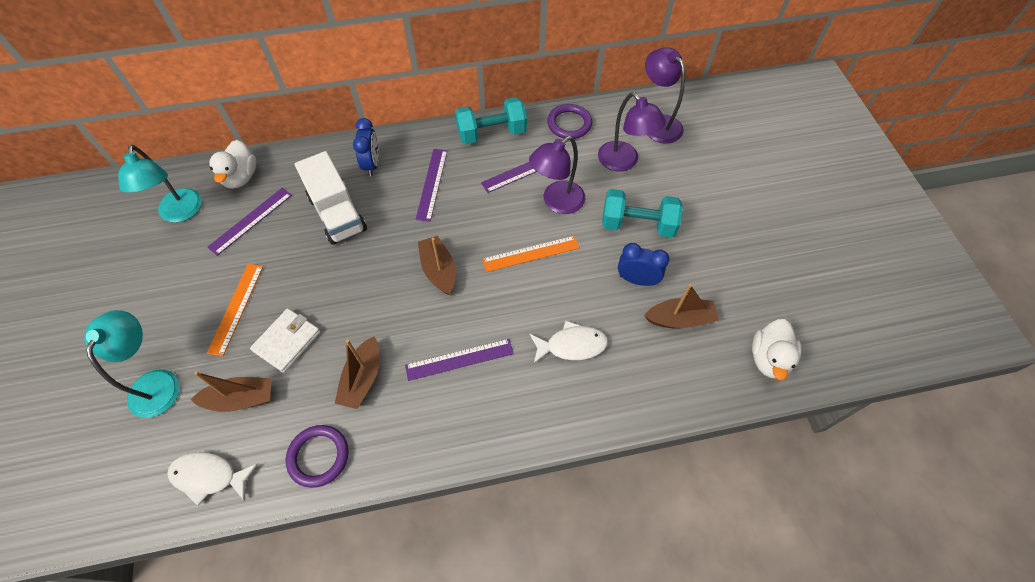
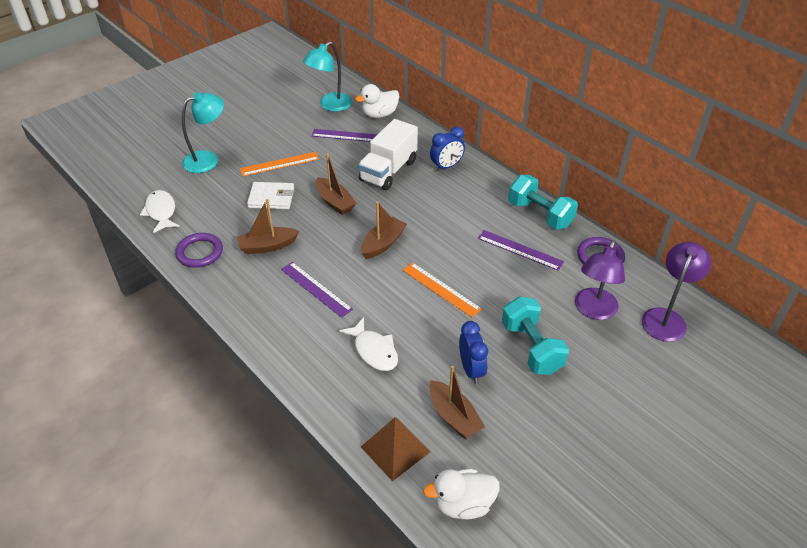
camera: 60 degrees right, 15 degrees down
brown boat [191,371,272,412] -> brown boat moved to [316,153,356,215]
purple ruler [415,149,448,222] -> none
purple lamp [529,136,585,214] -> none
none -> brown pyramid [361,417,431,481]

